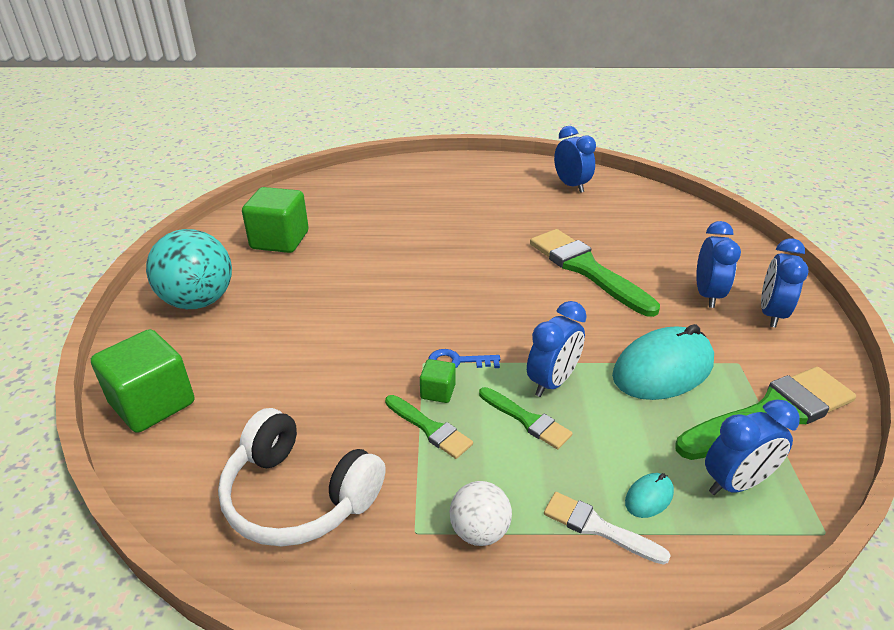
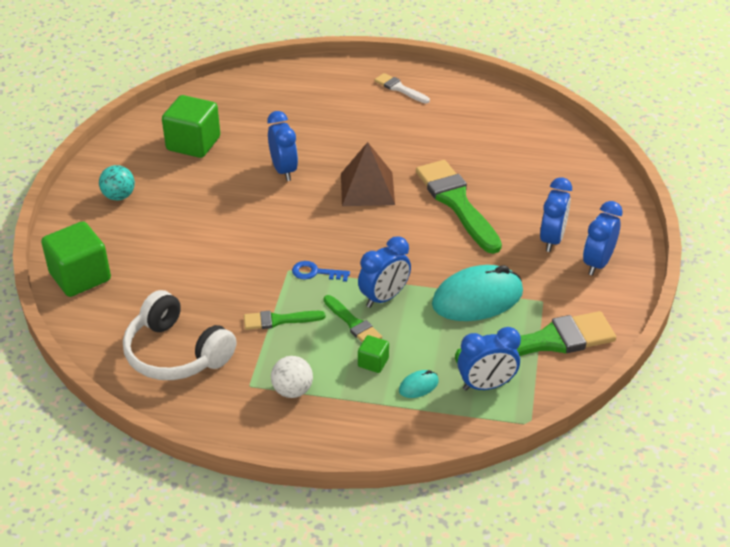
camera: 10 degrees right, 5 degrees up
turquoise ball [146,229,232,309] -> turquoise ball [99,165,135,200], size x0.54
green brush [385,395,473,459] -> green brush turned 120 degrees clockwise [244,311,325,330]
green cube [420,359,456,403] -> green cube moved to [358,335,389,373]
white brush [544,492,671,565] -> white brush moved to [374,73,430,104]
blue clock [554,126,596,193] -> blue clock moved to [267,111,298,181]
none -> brown pyramid [341,142,395,206]

